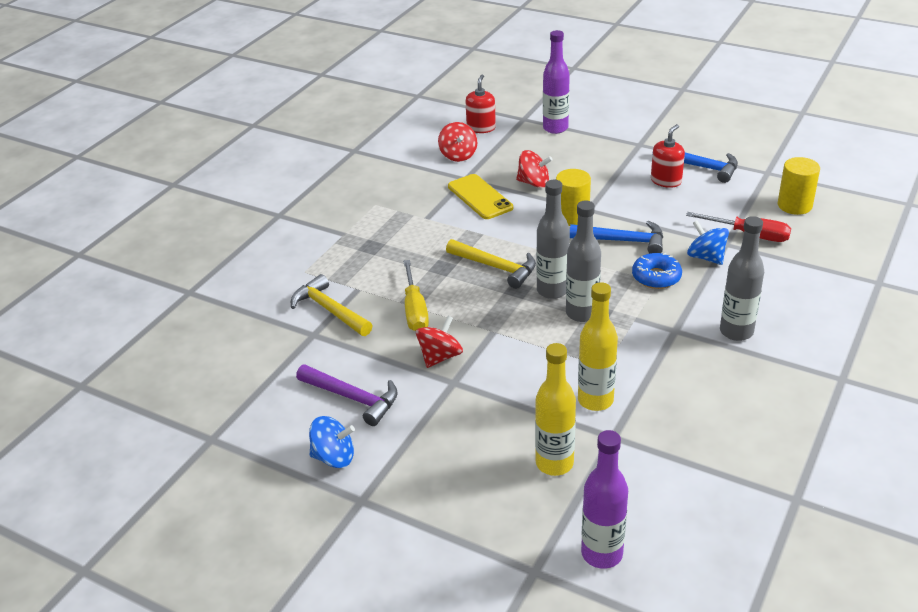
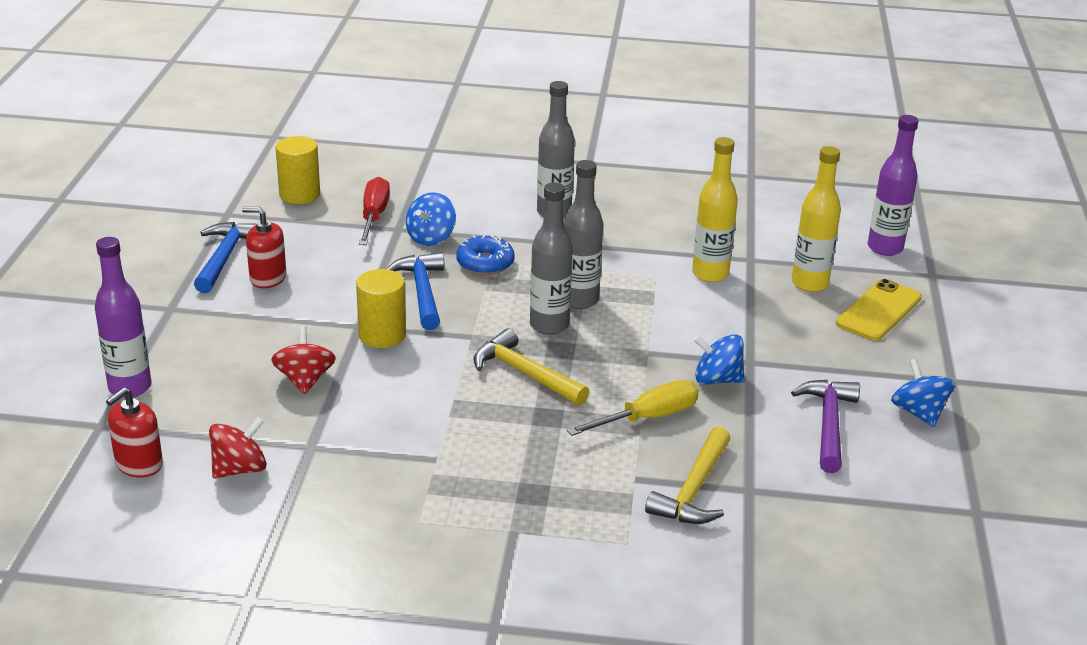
camera: 115 degrees left, 5 degrees down
red spinning top [416,316,463,368] -> blue spinning top [694,334,745,385]
yellow hammer [446,239,536,289] -> yellow hammer turned 60 degrees counterclockwise [473,328,589,405]
yellow phone [448,174,513,219] -> yellow phone moved to [836,279,922,341]
red soap dispenser [466,74,496,133] -> red soap dispenser turned 45 degrees counterclockwise [106,387,163,477]

